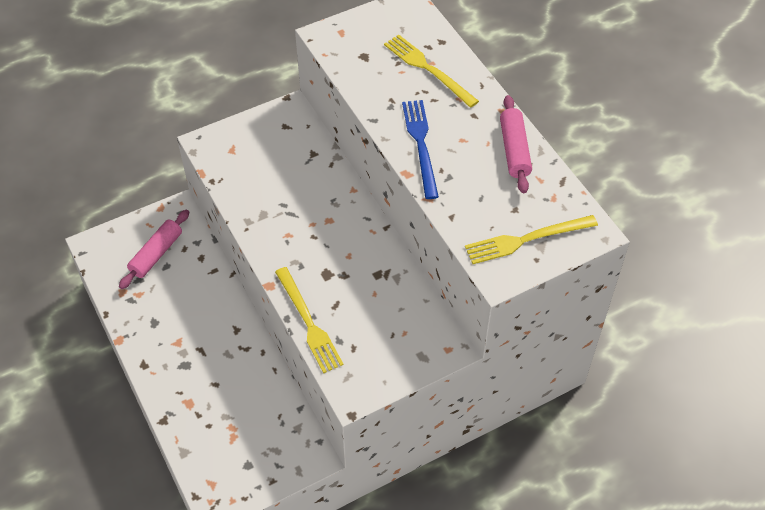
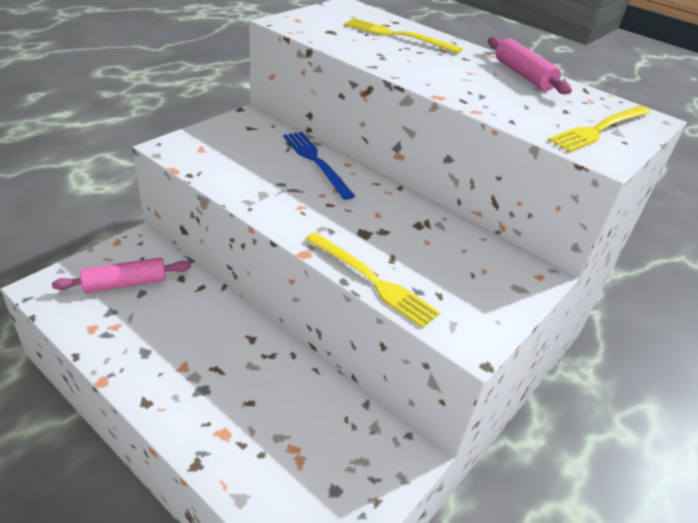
camera: 25 degrees left, 15 degrees down
pink rolling pin [119,210,189,289] -> pink rolling pin turned 60 degrees clockwise [52,258,191,293]
blue fork [402,100,439,199] -> blue fork moved to [283,132,355,200]

